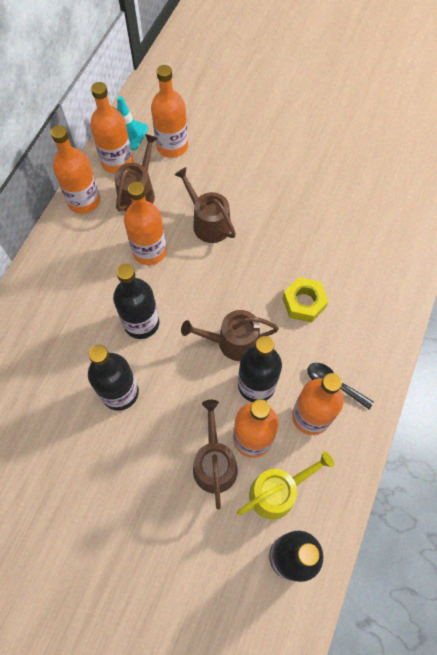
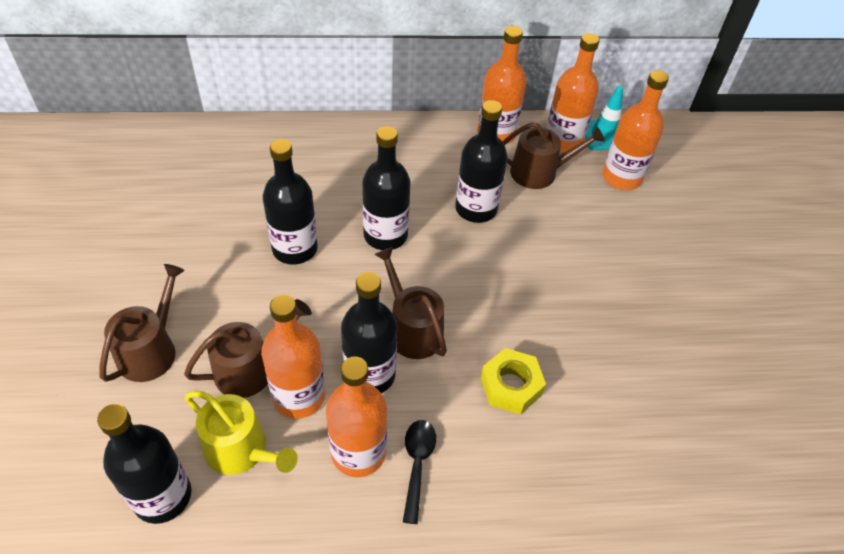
camera: 60 degrees right, 15 degrees down
orange bottle [124,182,167,265] -> black bottle [455,100,508,223]
brown watering can [174,167,236,243] -> brown watering can moved to [99,264,185,382]

